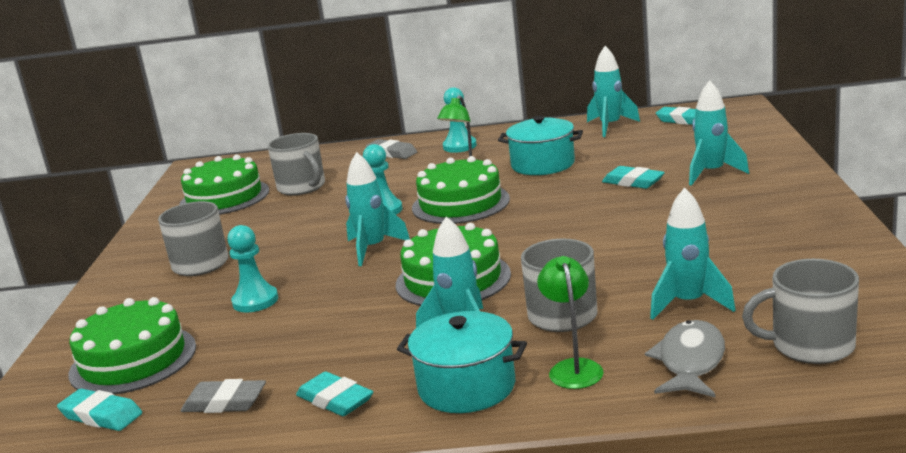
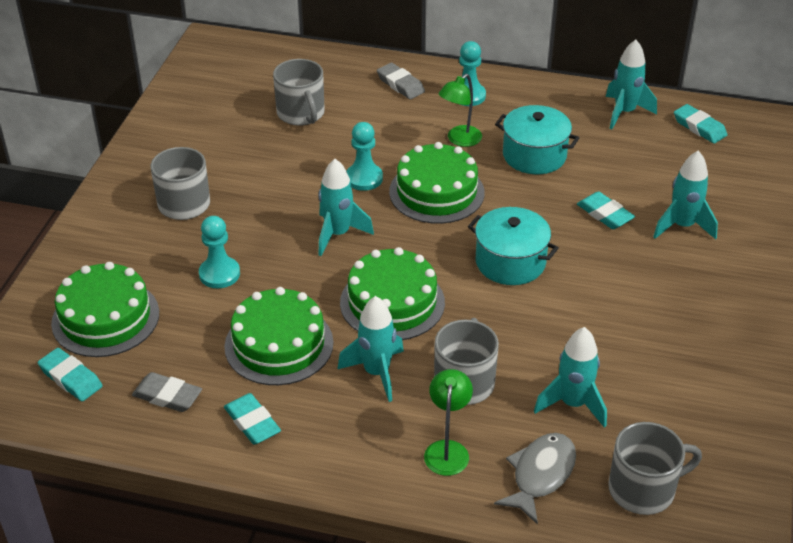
camera: 10 degrees right, 20 degrees up
green cake [179,155,269,215] -> green cake moved to [224,287,334,385]
turquoise pot [397,311,527,413] -> turquoise pot moved to [468,207,559,285]
grey mug [742,259,859,364] -> grey mug turned 150 degrees clockwise [608,422,702,515]

